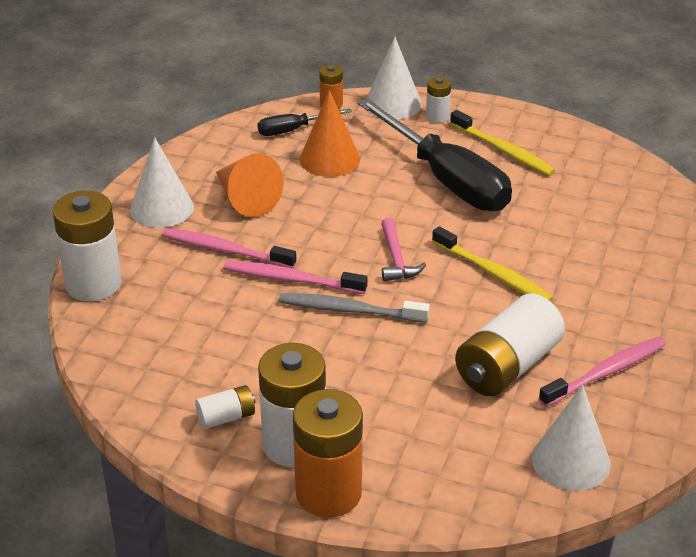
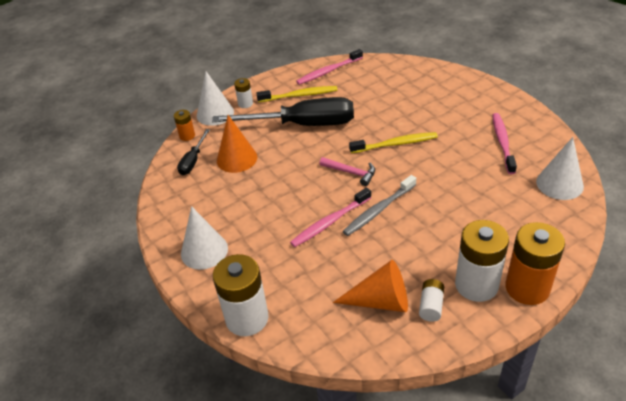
camera: 50 degrees left, 5 degrees up
pink toothbrush [162,228,296,269] -> pink toothbrush moved to [296,49,363,85]
orange cone [216,154,284,217] -> orange cone moved to [333,260,408,312]
white battery [455,293,565,396] -> none

